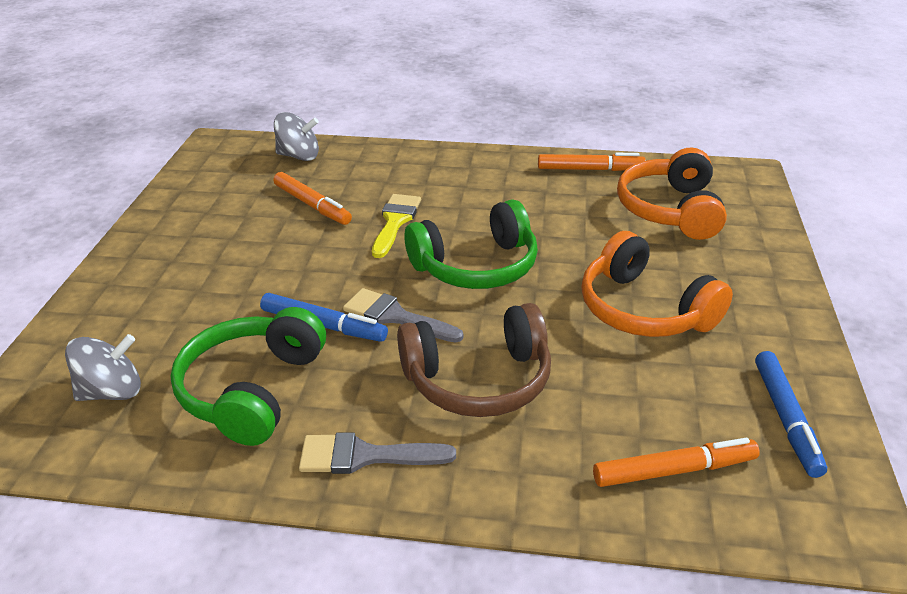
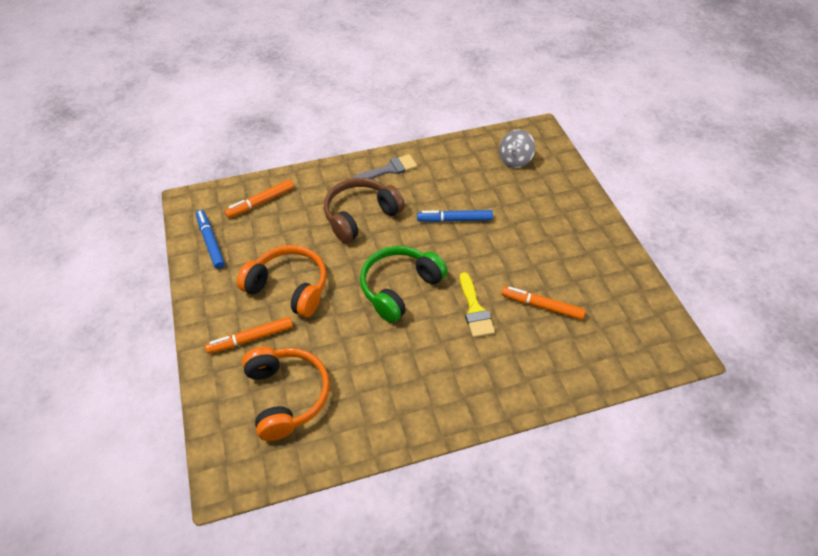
camera: 155 degrees right, 15 degrees up
green headphones [171,307,326,446] -> none
grey spinning top [274,112,319,161] -> none
grey brush [343,288,463,343] -> none
orange marker [538,153,646,171] -> orange marker moved to [205,317,293,354]

